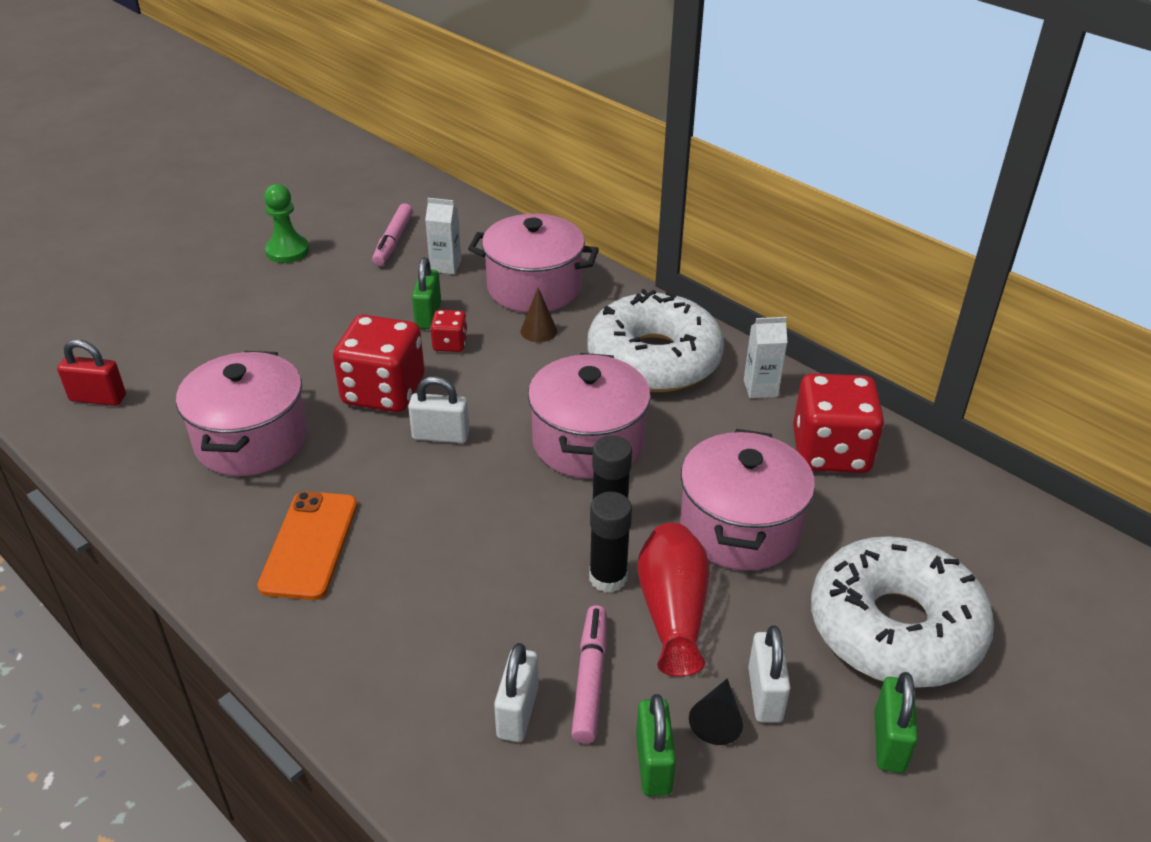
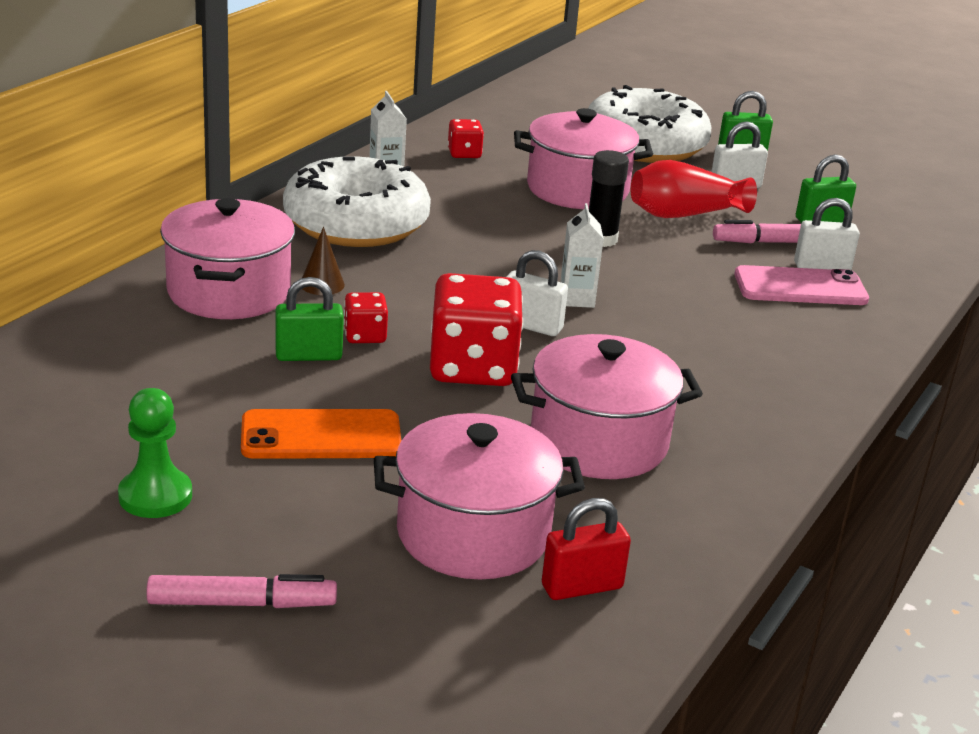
camera: 105 degrees left, 10 degrees down
red padlock [57,339,126,406] -> red padlock turned 75 degrees clockwise [542,498,631,600]
orange phone [257,491,357,600] -> orange phone moved to [241,409,401,459]
pink marker [372,203,413,266] -> pink marker moved to [146,574,337,608]
white padlock [408,376,469,443] -> white padlock turned 60 degrees counterclockwise [506,250,568,336]
white carton [425,198,461,274] -> white carton moved to [560,203,604,308]
pink pot [528,353,651,479] -> pink pot moved to [374,413,585,579]
black glue stick [589,492,632,593] -> none
black cone [689,678,743,745] -> none
red dice [793,373,884,473] -> red dice [448,119,484,158], size x0.48
none -> pink phone [734,265,869,305]

